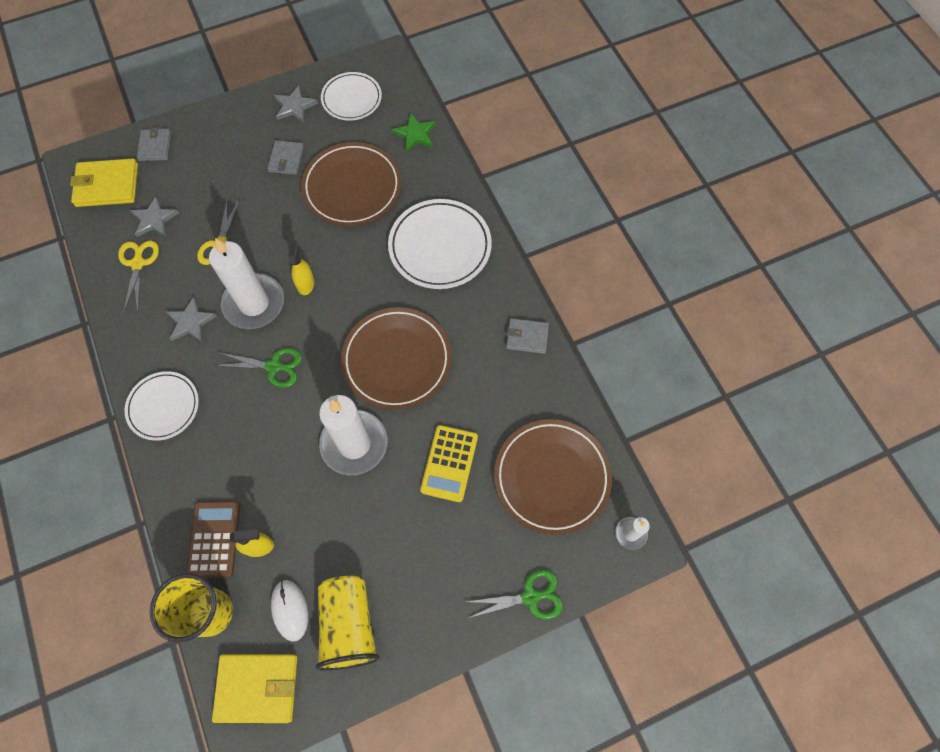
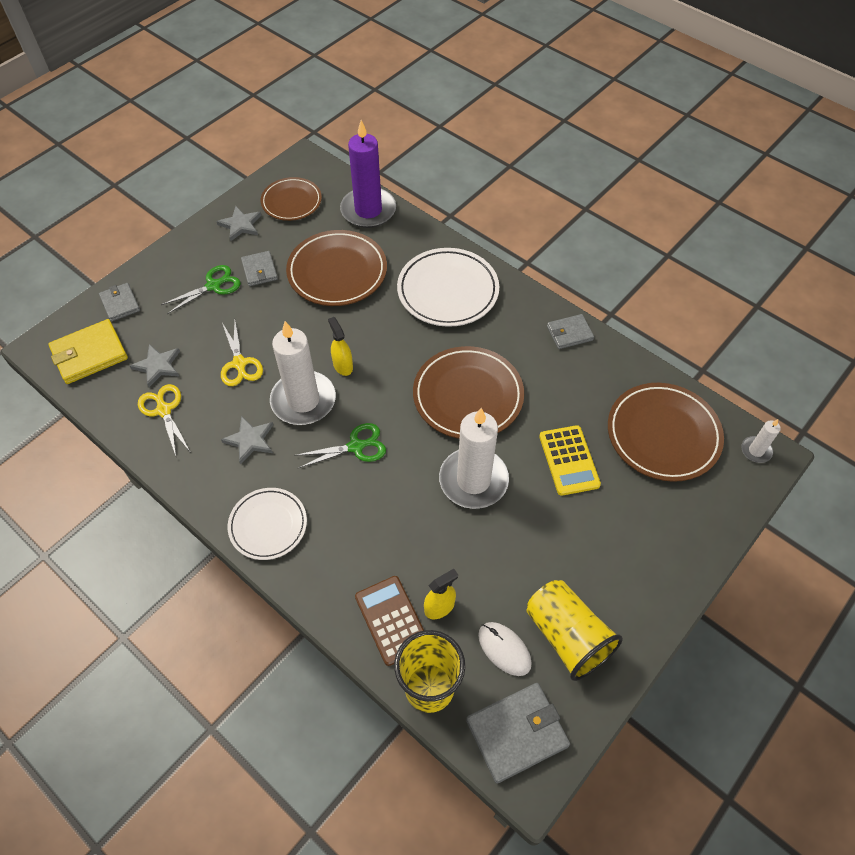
camera: 25 degrees left, 10 degrees down
yellow wallet [212,654,297,723] -> grey wallet [466,683,570,784]
white plate [321,72,382,121] -> brown plate [261,177,322,221]
green star [392,113,436,152] -> purple candle [340,120,396,228]
green scissors [467,570,563,619] -> green scissors moved to [161,265,241,314]

